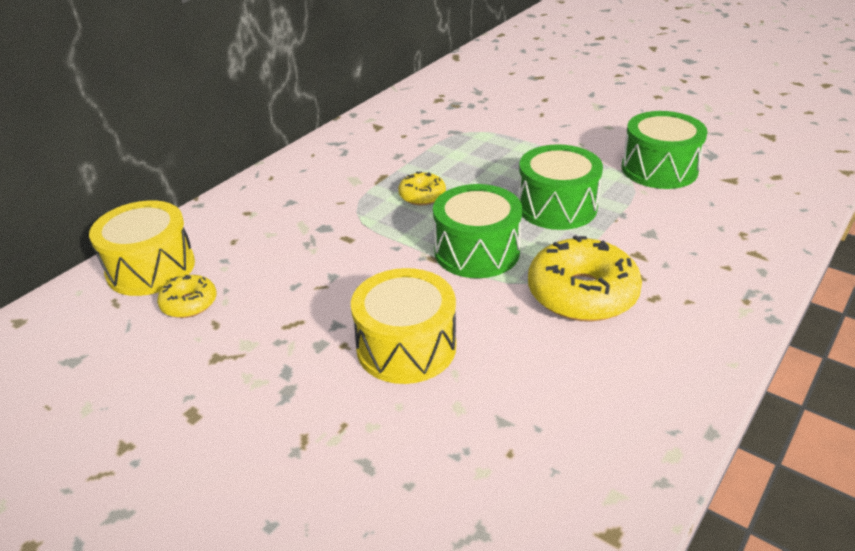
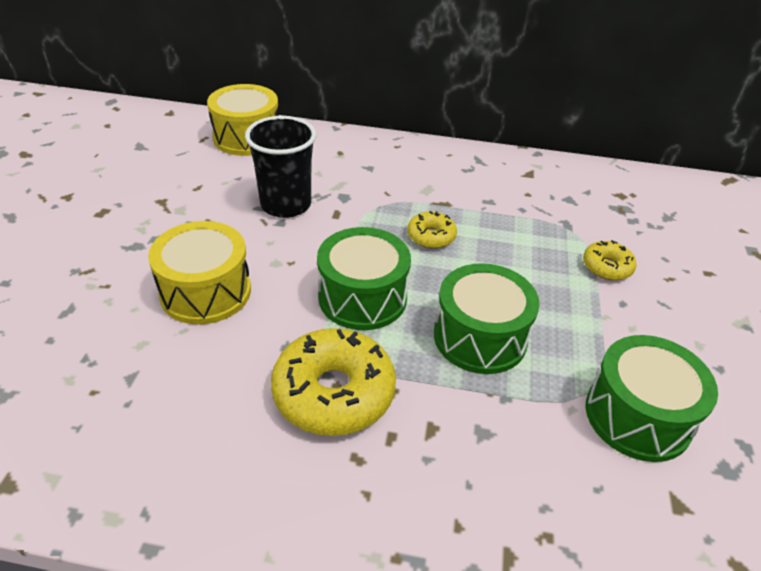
camera: 60 degrees right, 5 degrees up
yellow donut [157,275,217,318] -> yellow donut moved to [583,240,637,280]
none -> black cup [245,116,316,218]

